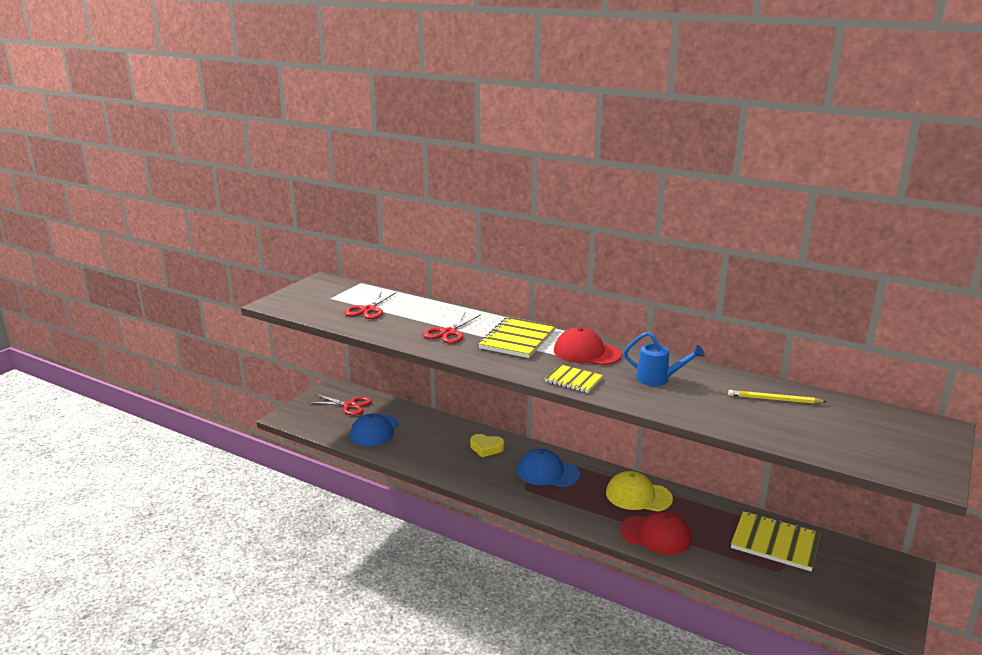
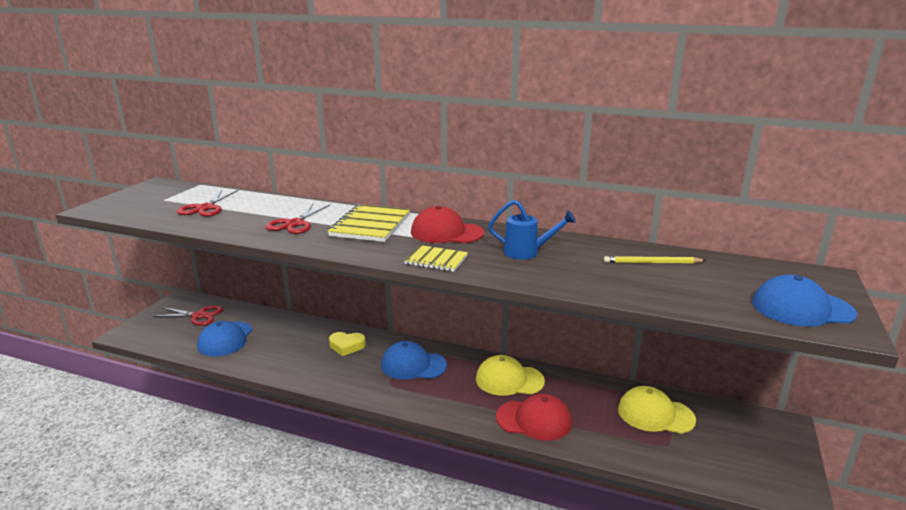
camera: 10 degrees left, 0 degrees up
yellow notebook [731,511,821,571] -> yellow cap [618,386,696,434]
none -> blue cap [752,274,857,327]

